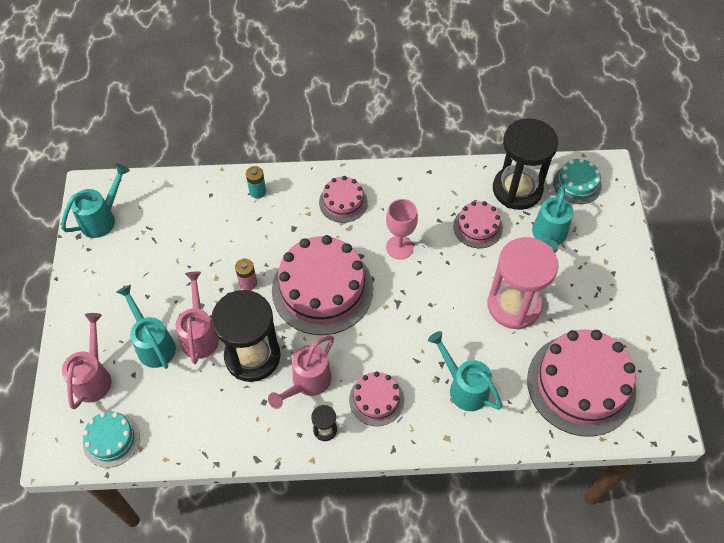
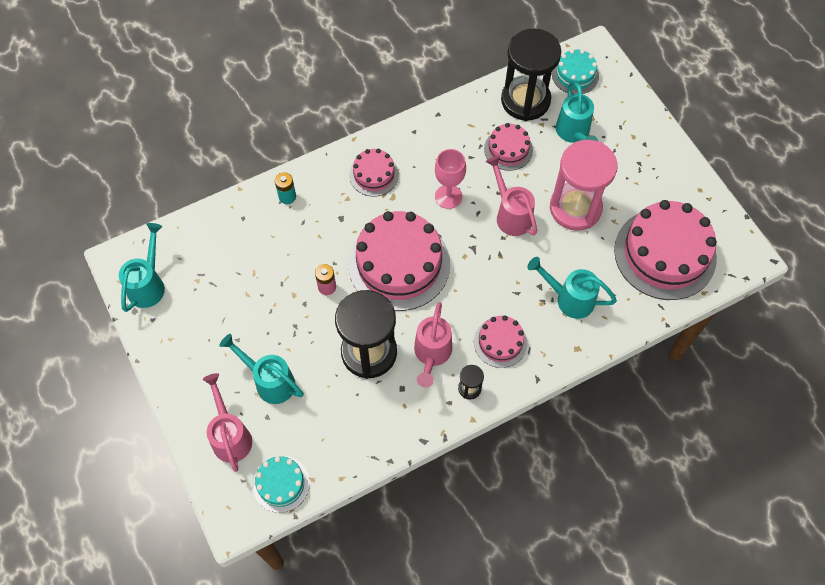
camera: 25 degrees left, 5 degrees up
pink watering can [176,271,219,364] -> pink watering can moved to [486,156,537,236]

